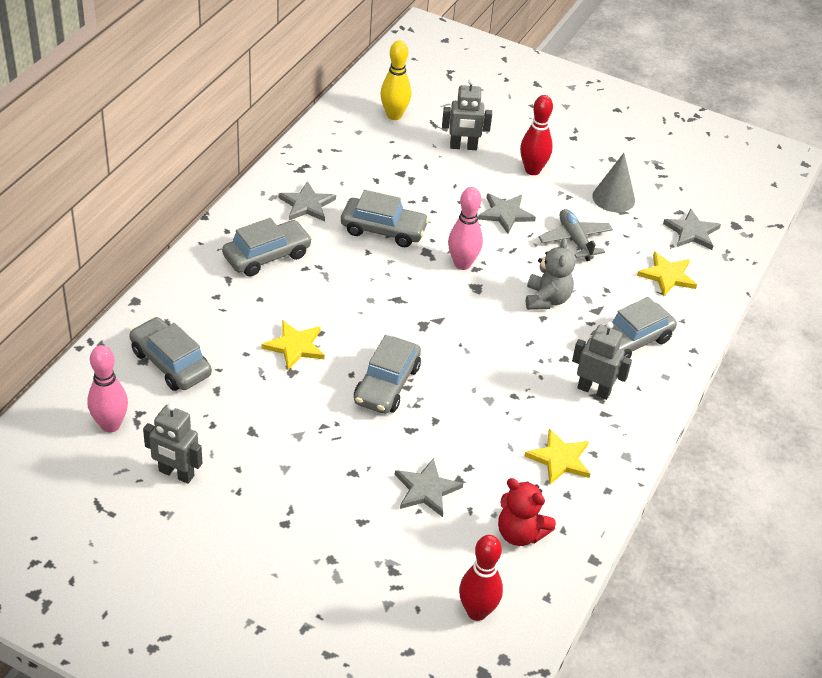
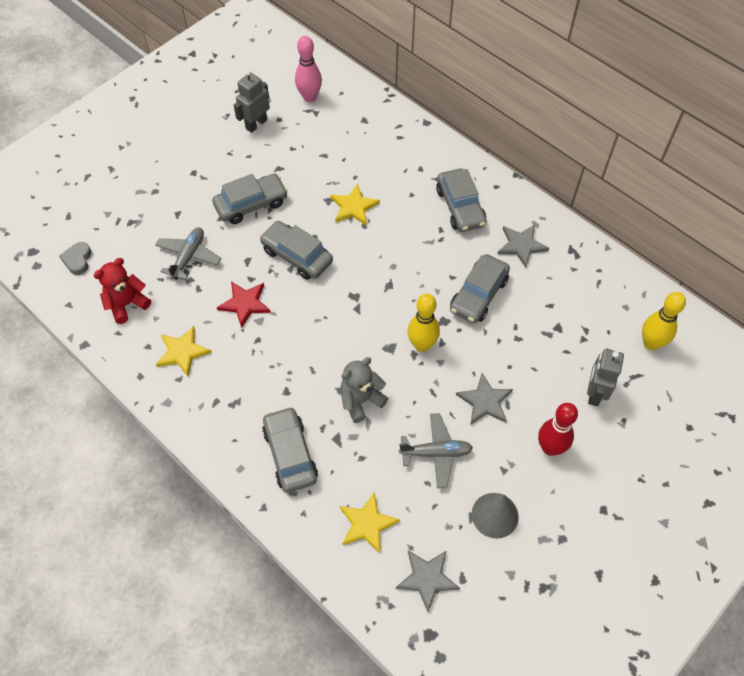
camera: 110 degrees right, 15 degrees up
grey car [129,317,212,391] -> grey car moved to [212,174,288,224]
grey star [395,458,463,517] -> grey plane [155,228,221,280]
pink bowling pin [448,187,483,270] -> yellow bowling pin [407,294,440,352]
red bowling pin [459,535,503,621] -> grey heart [59,242,91,275]
grey teddy bear [526,238,575,310] -> grey teddy bear turned 120 degrees clockwise [340,357,388,423]
grey robot [572,322,632,400] -> none
none -> red star [217,282,271,328]

